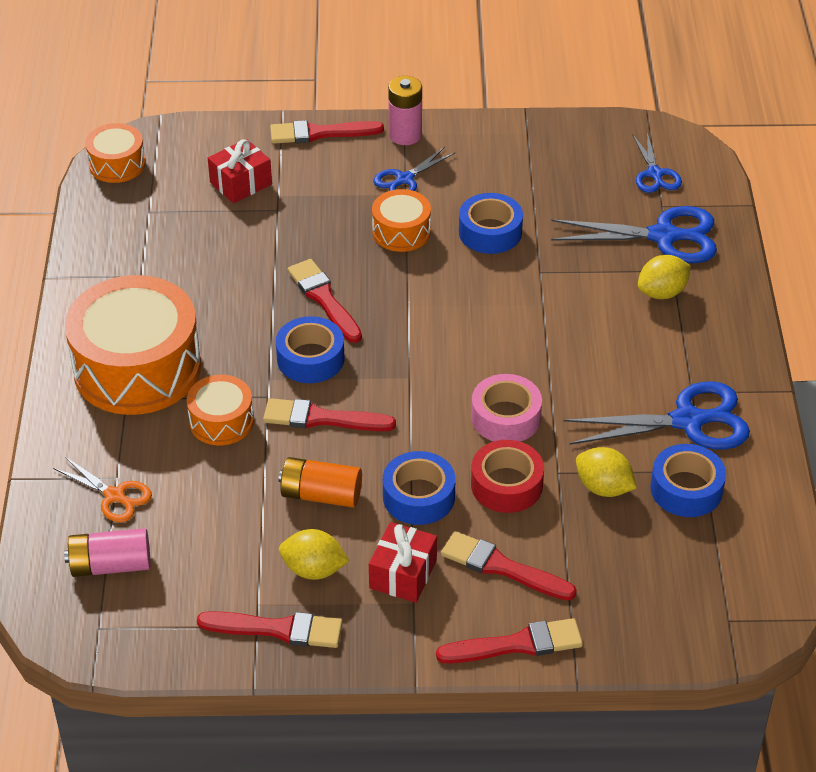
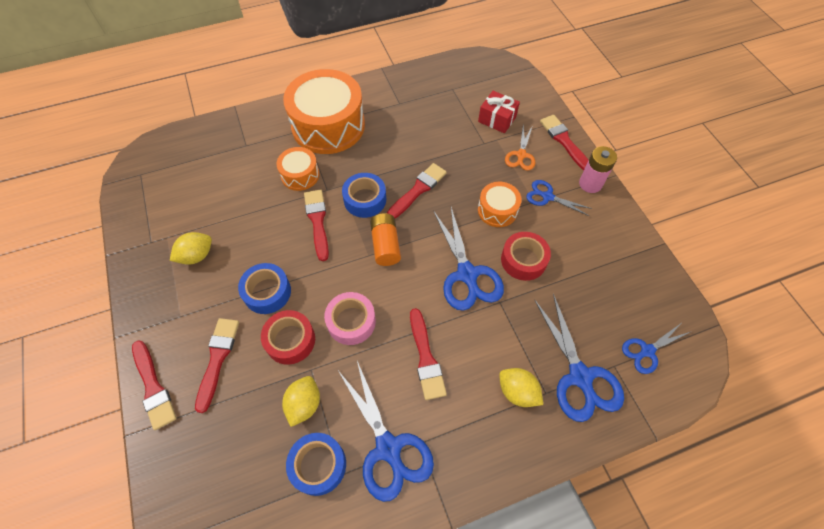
camera: 70 degrees right, 15 degrees up
orange scissors [53,457,152,522] -> orange scissors moved to [505,125,535,171]
pink battery [64,528,150,577] -> none
orange drum [85,123,146,183] -> none
red brush [197,611,343,648] -> red brush moved to [410,308,447,400]
orange battery [279,457,362,508] -> orange battery moved to [370,213,401,266]
yellow lemon [279,529,349,580] -> yellow lemon turned 60 degrees clockwise [170,232,212,265]
red gift [369,522,437,603] -> none
blue tape [459,193,523,254] -> red tape [501,232,551,281]
none -> blue scissors [433,207,504,311]

